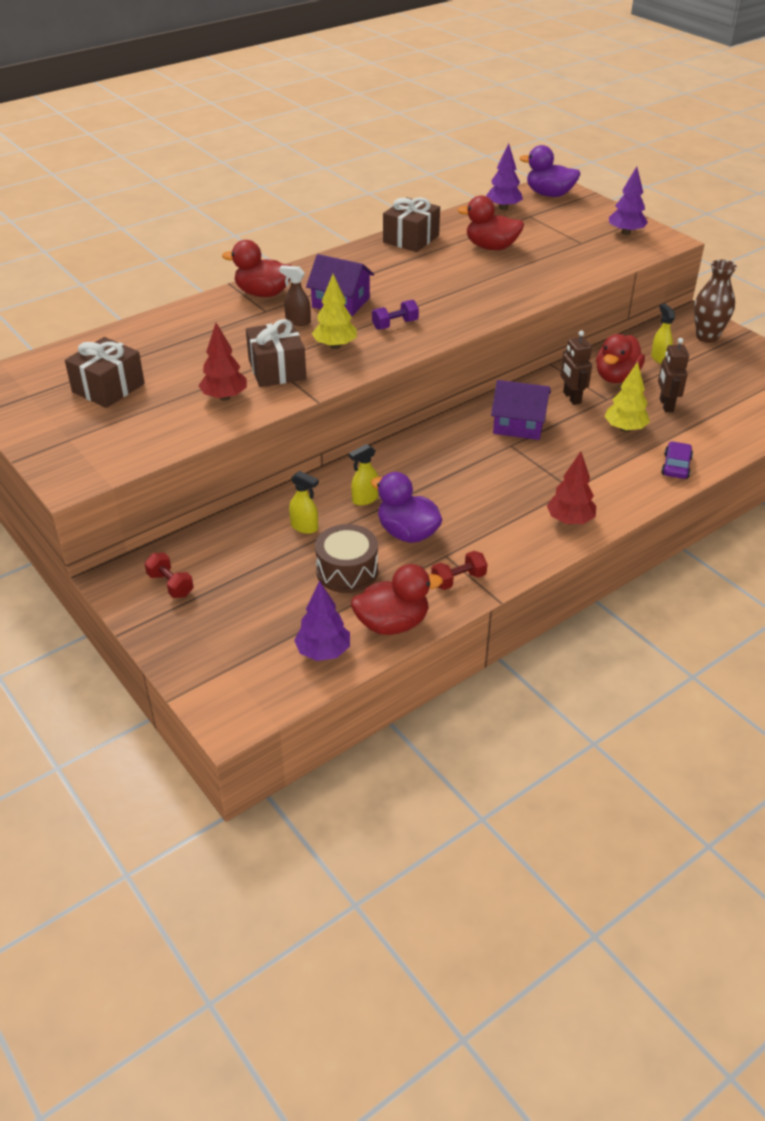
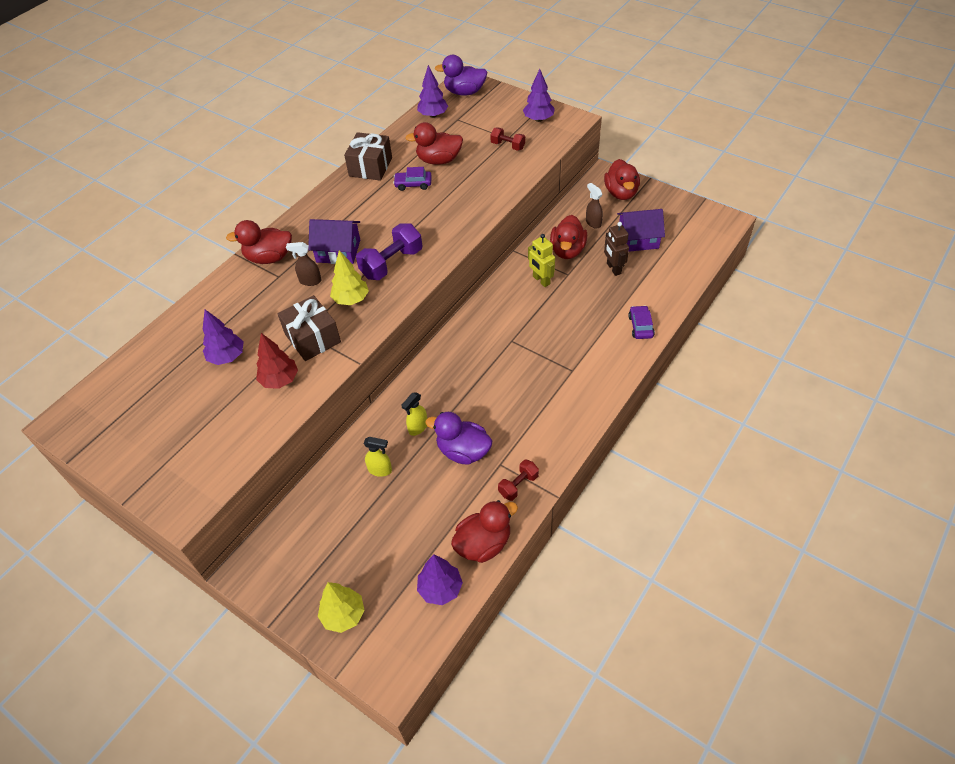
camera: 15 degrees left, 10 degrees up
brown gift [65,337,145,408] -> none
red dumbbell [144,553,194,598] -> red dumbbell moved to [490,127,525,151]
brown drum [315,524,378,593] -> none
purple dumbbell [372,300,419,330] -> purple dumbbell [356,223,422,280], size x1.73
purple house [491,380,551,440] -> purple house moved to [617,209,665,252]
red tree [547,452,596,525] -> none
brown robot [561,330,592,405] -> yellow robot [528,234,555,287]
yellow tree [605,362,650,432] -> yellow tree moved to [318,582,365,633]
yellow spray bottle [651,303,675,364] -> brown spray bottle [586,183,603,229]
brown vase [694,260,737,343] -> red duck [604,159,640,200]
none -> purple tree [203,310,244,365]
none -> purple car [393,167,432,191]

